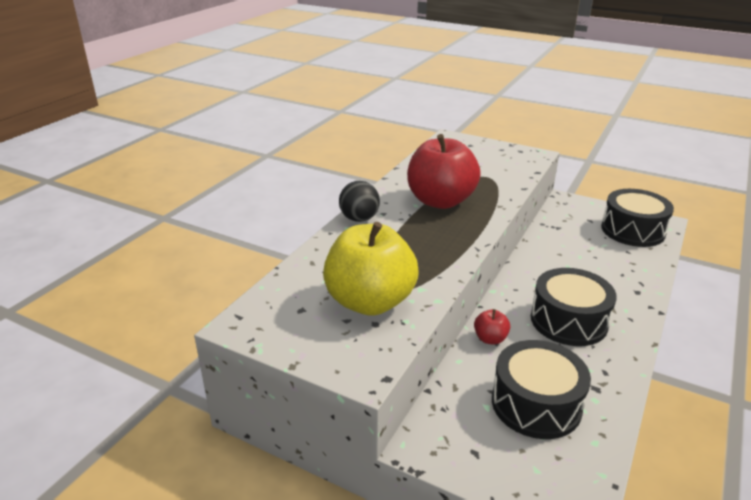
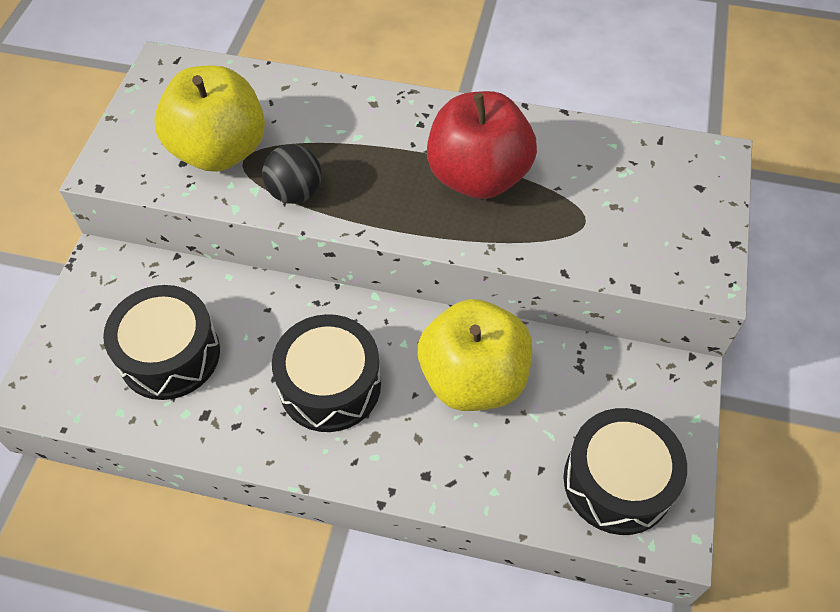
camera: 75 degrees right, 25 degrees up
black ball [339,181,380,222] -> black ball moved to [262,144,322,204]
red apple [474,309,510,345] -> none
none -> yellow apple [418,299,532,411]

